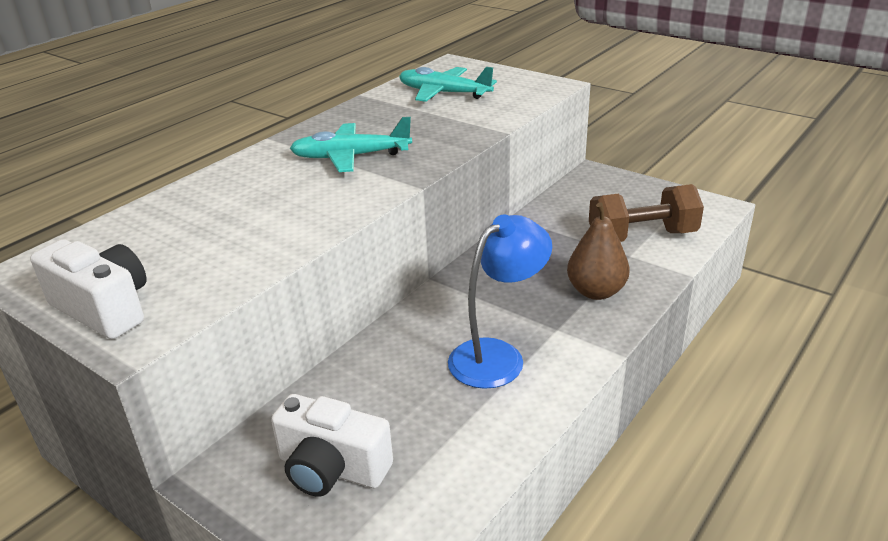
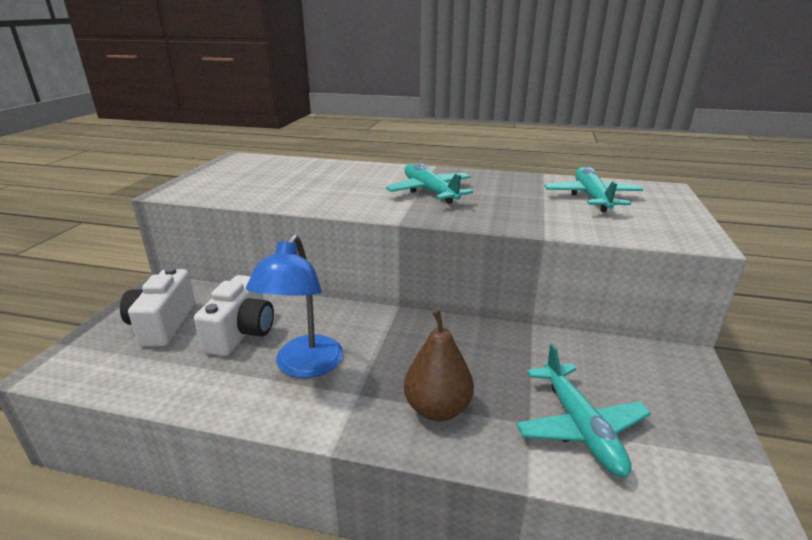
camera: 65 degrees right, 5 degrees down
white camera [30,239,146,339] -> white camera moved to [194,275,274,356]
blue lamp [448,214,552,389] -> blue lamp turned 75 degrees clockwise [246,234,343,378]
brown dumbbell [589,184,704,242] -> turquoise plane [516,343,651,477]

